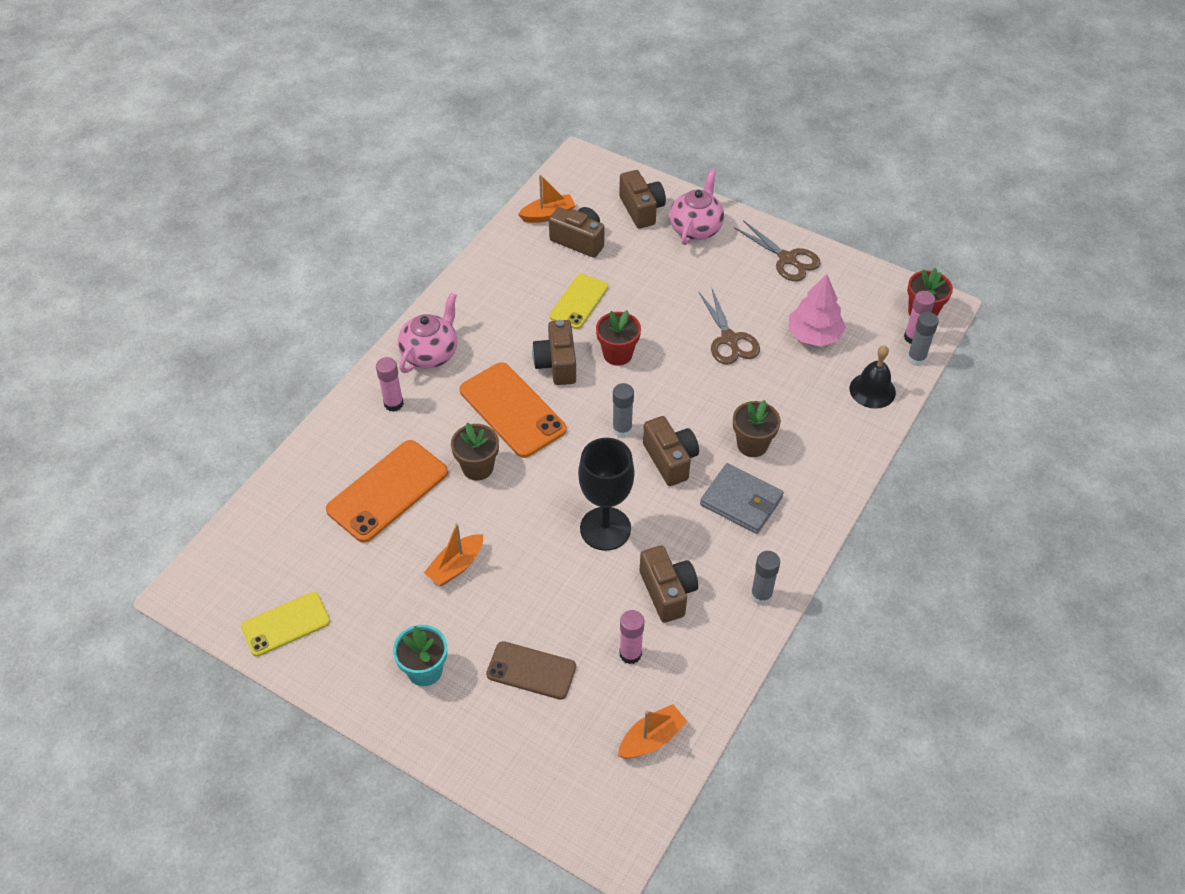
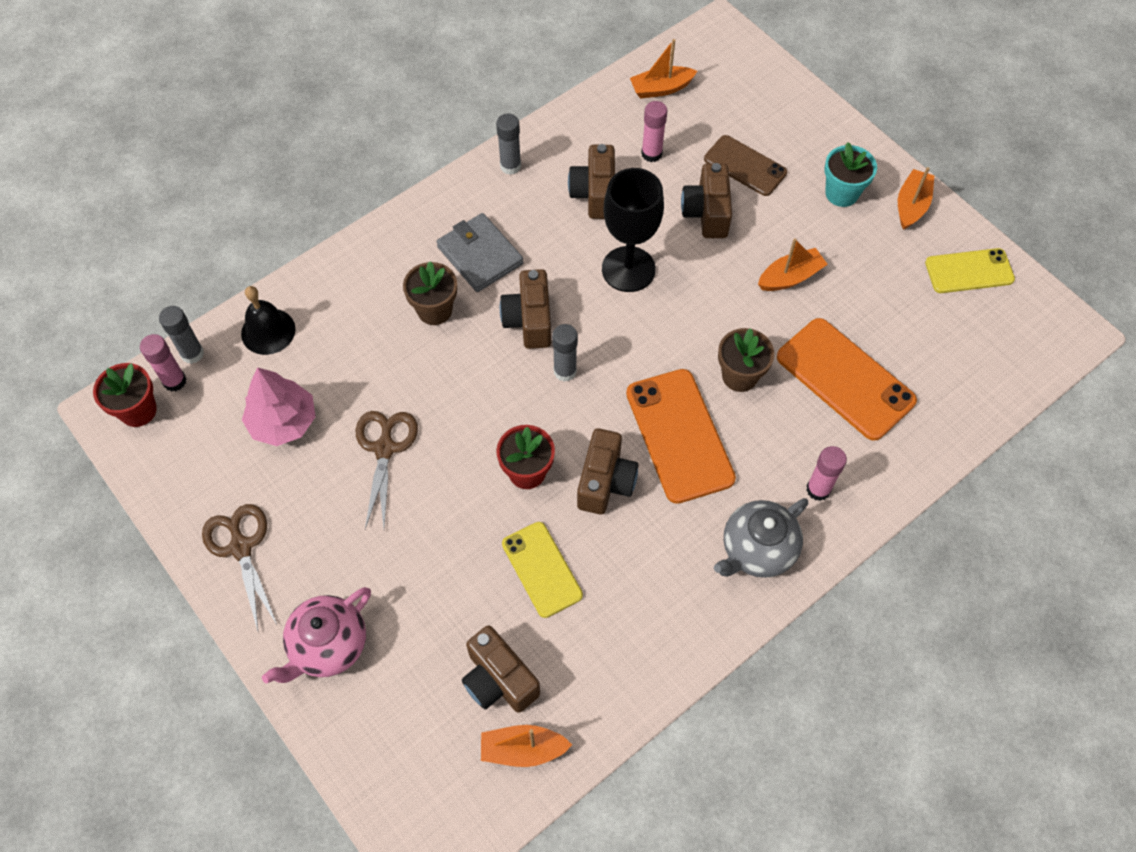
camera: 160 degrees left, 10 degrees up
orange phone [326,440,448,543] -> orange phone turned 75 degrees clockwise [777,318,917,441]
pink teapot [398,293,457,373] -> grey teapot [714,498,808,578]
yellow phone [549,274,608,329] -> yellow phone turned 75 degrees counterclockwise [502,522,583,618]
brown camera [619,170,666,229] -> brown camera moved to [681,163,732,238]
none -> orange boat [898,167,934,230]

